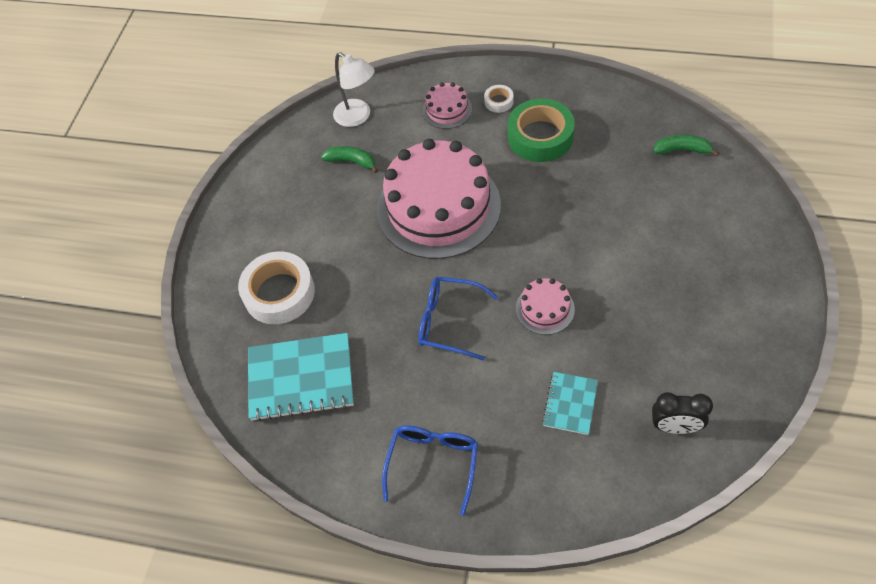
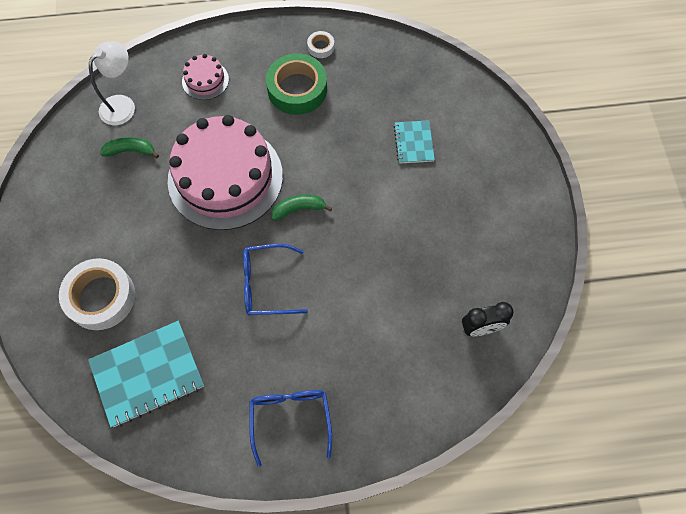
camera: 25 degrees left, 10 degrees up
white lamp [333,52,375,127] -> white lamp turned 75 degrees counterclockwise [89,41,135,125]
white tape [484,85,514,113] -> white tape moved to [307,31,334,58]
pink cake [516,278,575,335] -> none
turquoise notebook [542,372,598,435] -> turquoise notebook moved to [394,120,435,164]
green banana [654,135,719,157] -> green banana moved to [272,195,332,221]

